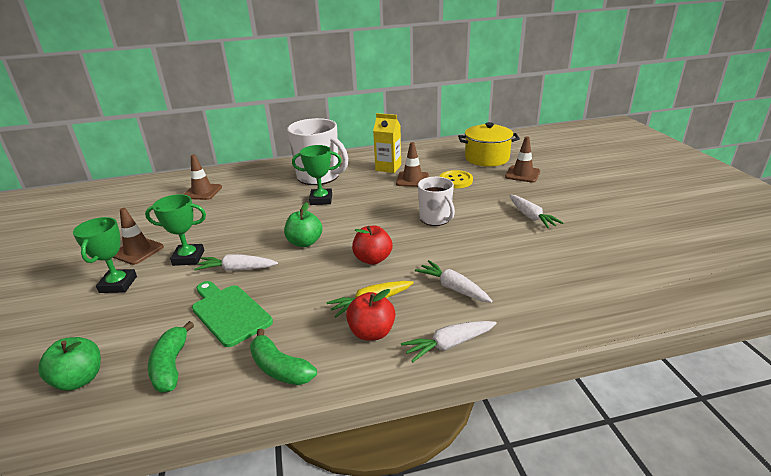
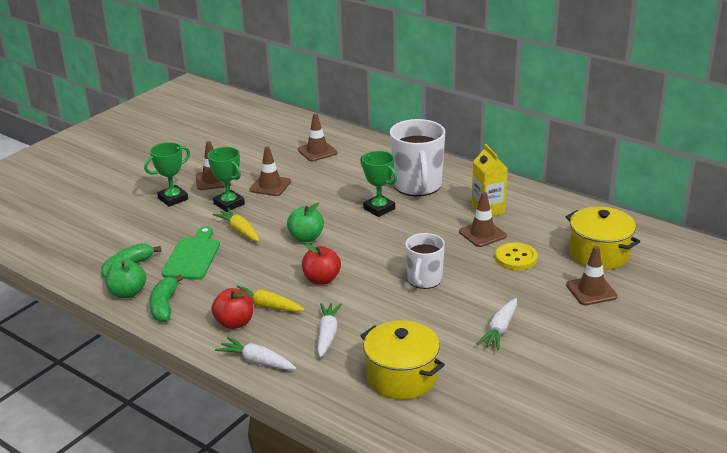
camera: 50 degrees right, 0 degrees up
green apple [38,337,101,391] -> green apple moved to [106,259,146,298]
white carrot [194,254,278,271] -> yellow carrot [213,208,260,242]
none -> brown traffic cone [249,146,291,196]
none -> yellow pot [360,320,445,400]

